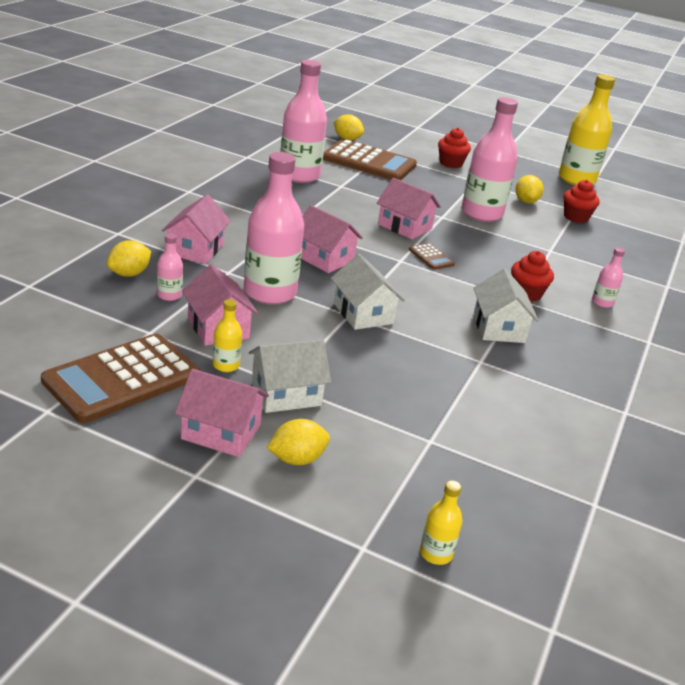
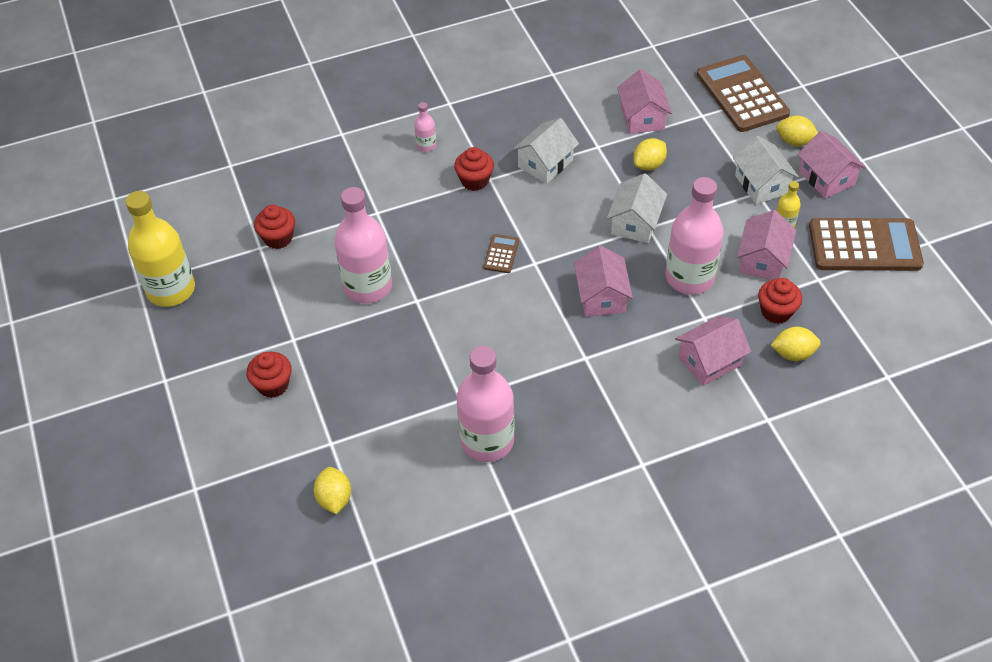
camera: 130 degrees left, 20 degrees up
pink bottle [157,233,183,301] -> red cupcake [758,278,802,324]
white house [249,339,331,413] -> white house turned 45 degrees clockwise [733,136,799,204]
brown calculator [323,139,417,180] -> brown calculator moved to [697,55,790,132]
pink house [377,178,441,239] -> pink house moved to [617,69,672,134]
yellow bottle [420,480,462,565] -> none
yellow lemon [515,175,543,203] -> yellow lemon moved to [633,138,667,171]

